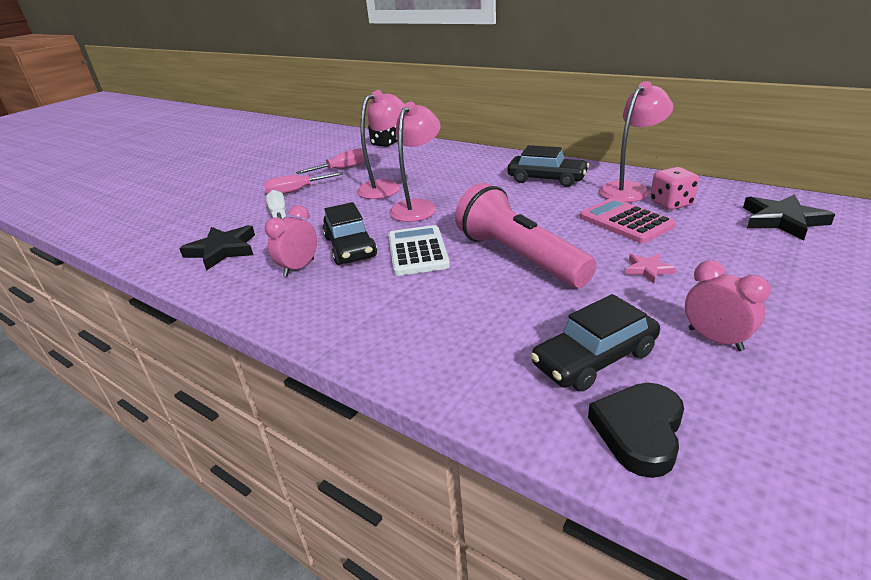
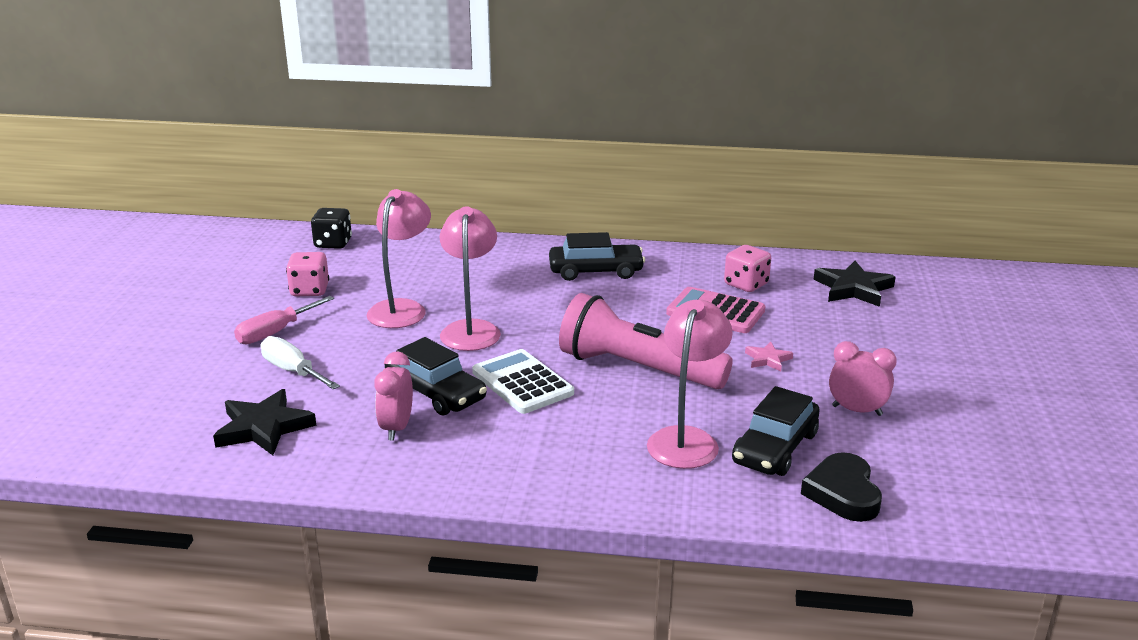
camera: 30 degrees left, 5 degrees down
pink screwdriver [296,148,365,174] -> pink dice [286,252,329,296]
pink lamp [599,81,673,202] -> pink lamp moved to [647,299,733,469]

